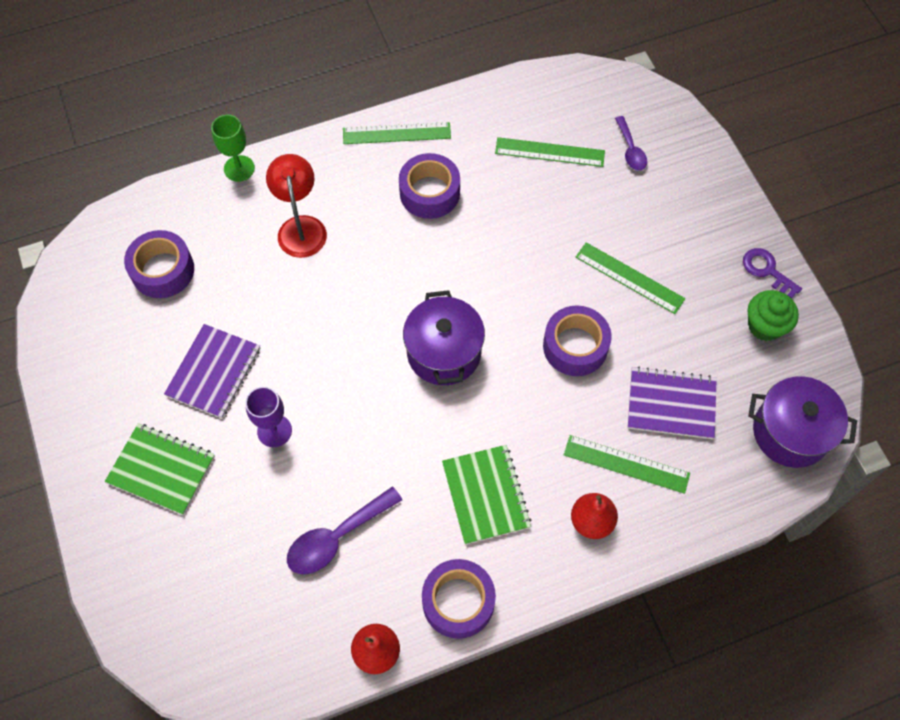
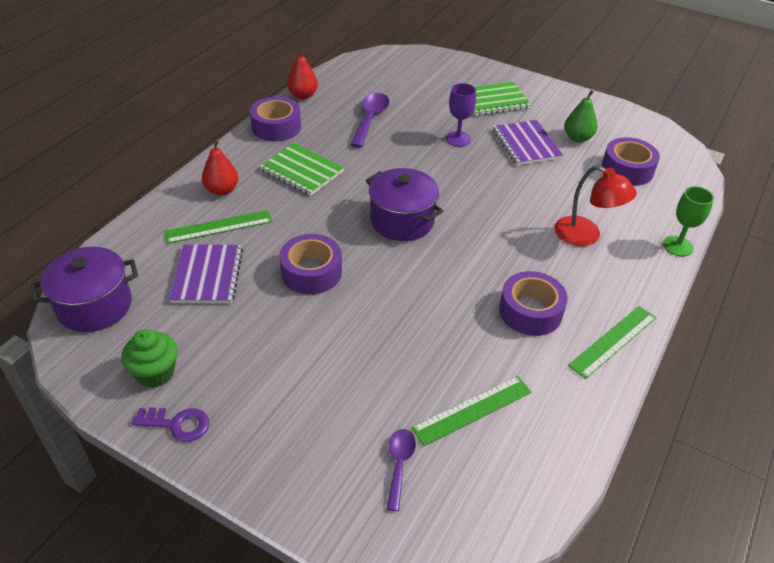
camera: 140 degrees right, 20 degrees down
green ruler [575,242,685,314] -> none
purple spoon [615,116,647,171] -> purple spoon turned 60 degrees clockwise [386,429,416,511]
purple notebook [628,367,717,439] -> purple notebook turned 60 degrees counterclockwise [169,244,243,303]
none -> green pear [564,90,597,142]

